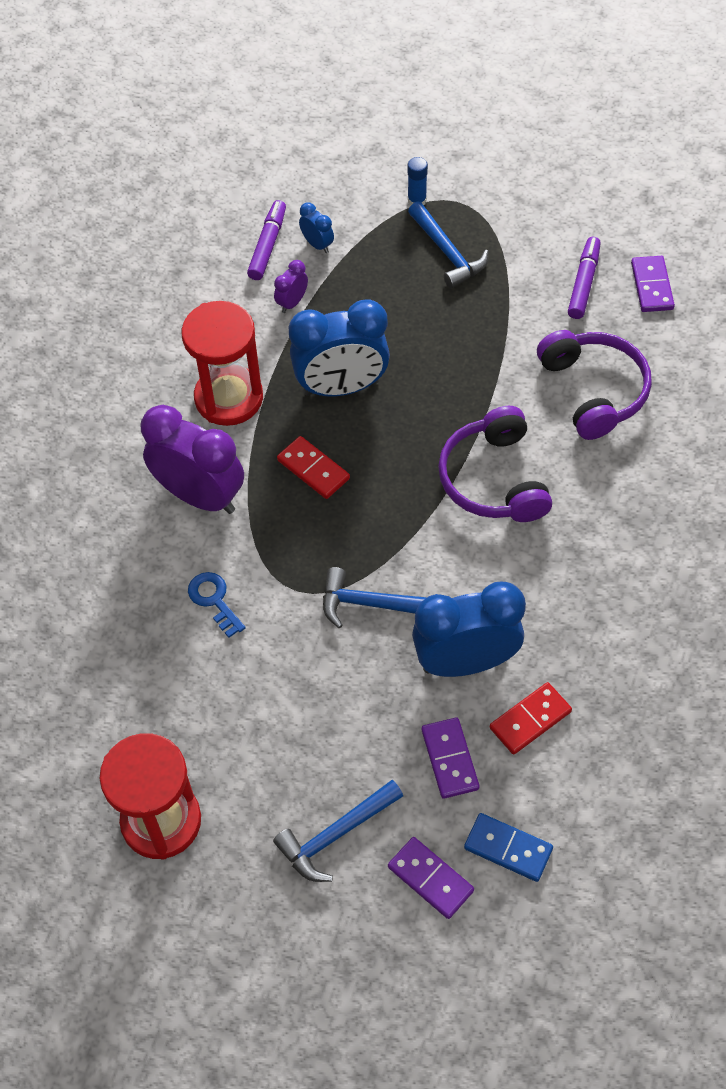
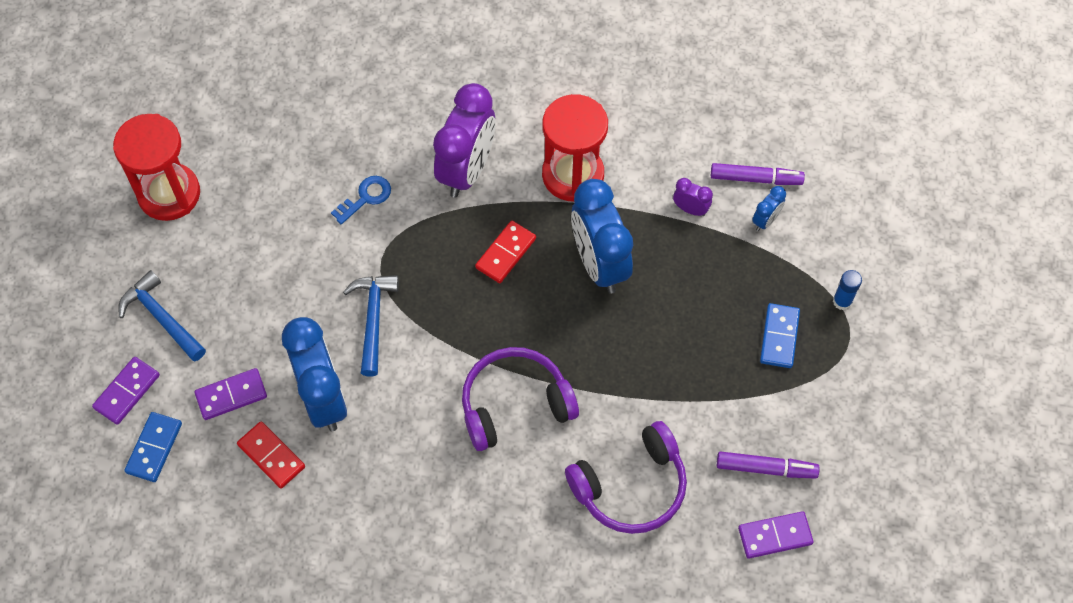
camera: 80 degrees right, 5 degrees up
blue hammer [408,201,489,288] -> blue domino [760,303,800,368]

